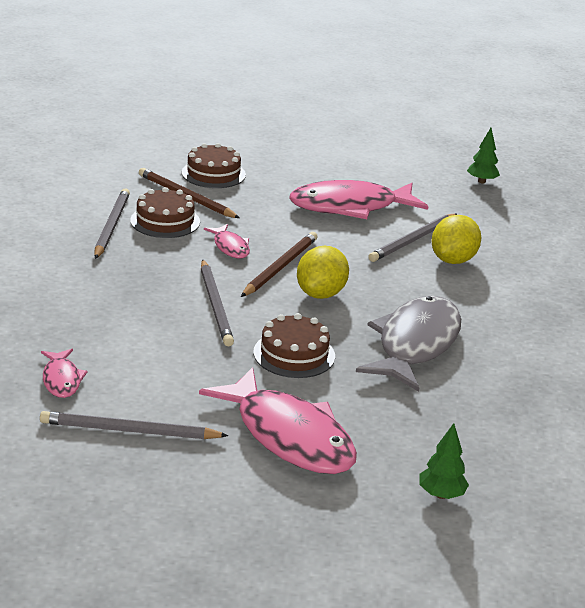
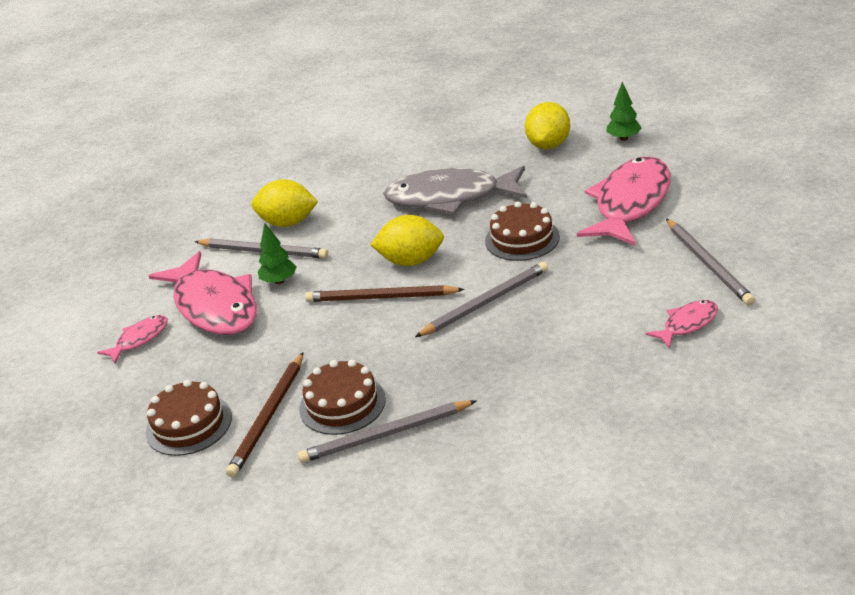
camera: 105 degrees left, 5 degrees up
pink fish [204,224,250,259] -> pink fish moved to [97,315,168,363]
green tree [467,128,500,183] -> green tree moved to [258,223,297,284]
none -> yellow lemon [525,102,570,149]

